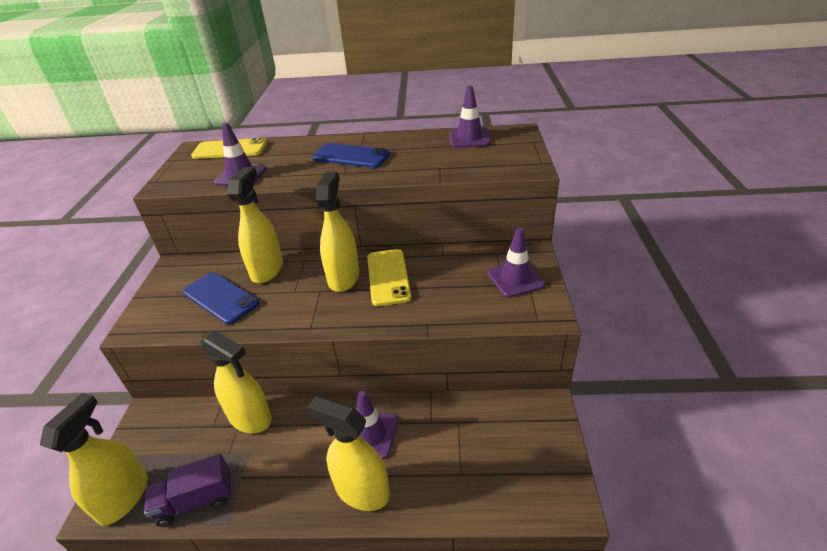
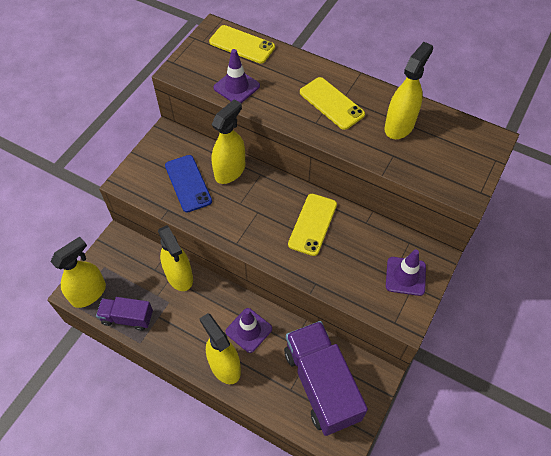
camera: 25 degrees right, 20 degrees up
blue phone [312,143,390,168] -> yellow phone [300,77,365,130]
yellow spray bottle [316,172,360,292] -> yellow spray bottle moved to [384,42,433,139]
purple traffic cone [449,86,491,148] -> none
none -> purple truck [284,321,368,436]

